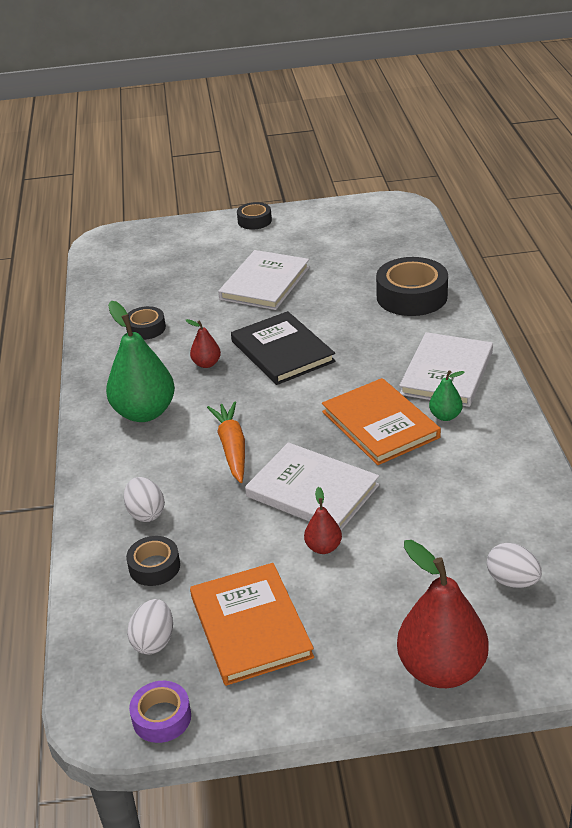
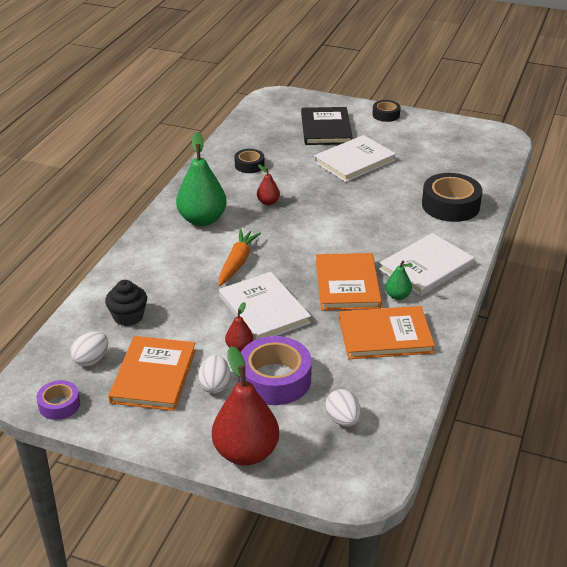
camera: 25 degrees right, 0 degrees up
white egg [124,477,165,522] -> white egg moved to [198,355,230,394]
black tape [126,536,180,586] -> black cupcake [105,280,147,326]
black book [231,311,336,385] -> black book moved to [301,107,353,145]
none -> purple tape [239,336,312,405]
none -> orange book [339,306,435,359]

